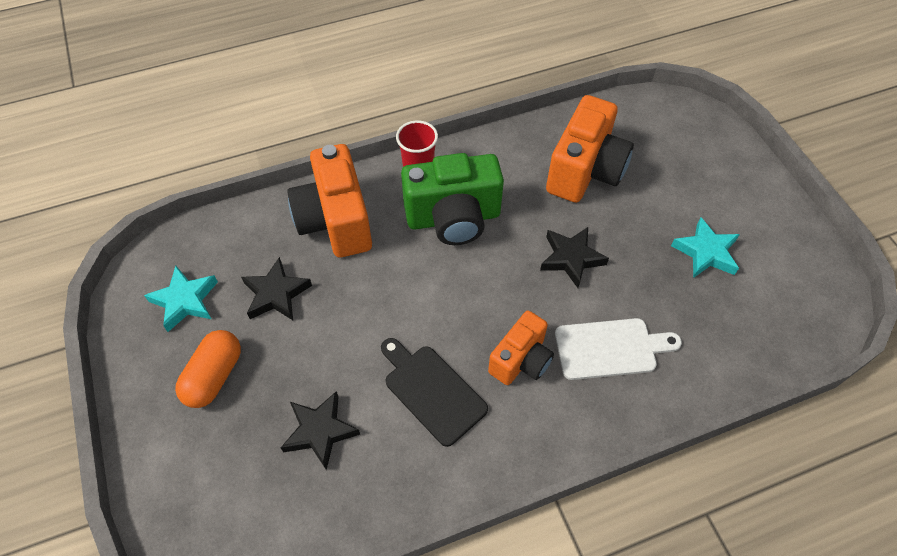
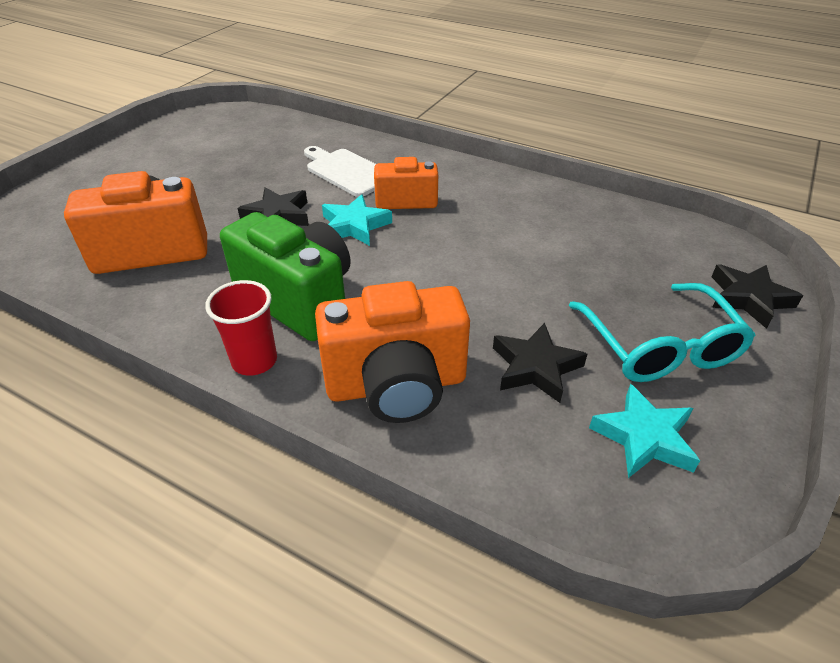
camera: 130 degrees left, 15 degrees down
orange capsule [175,330,241,408] -> turquoise glasses [569,283,755,382]
black star [281,391,360,470] -> black star moved to [712,265,803,329]
orange camera [287,144,372,258] -> orange camera turned 45 degrees clockwise [315,281,470,423]
black cutting board [381,338,488,447] -> none
turquoise star [671,217,740,278] -> turquoise star moved to [322,194,392,246]

